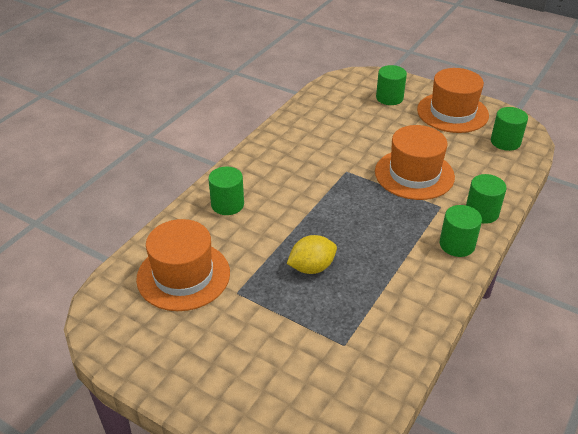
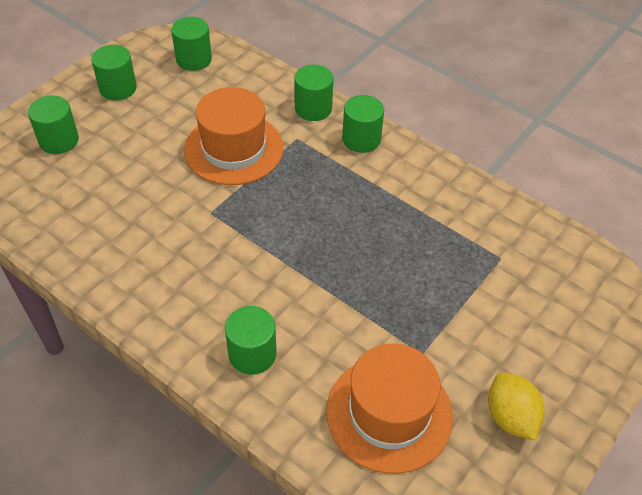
camera: 85 degrees left, 10 degrees up
yellow lemon [287,235,337,274] -> yellow lemon moved to [488,372,545,441]
orange hat [417,68,489,133] -> green cylinder [91,45,137,100]

